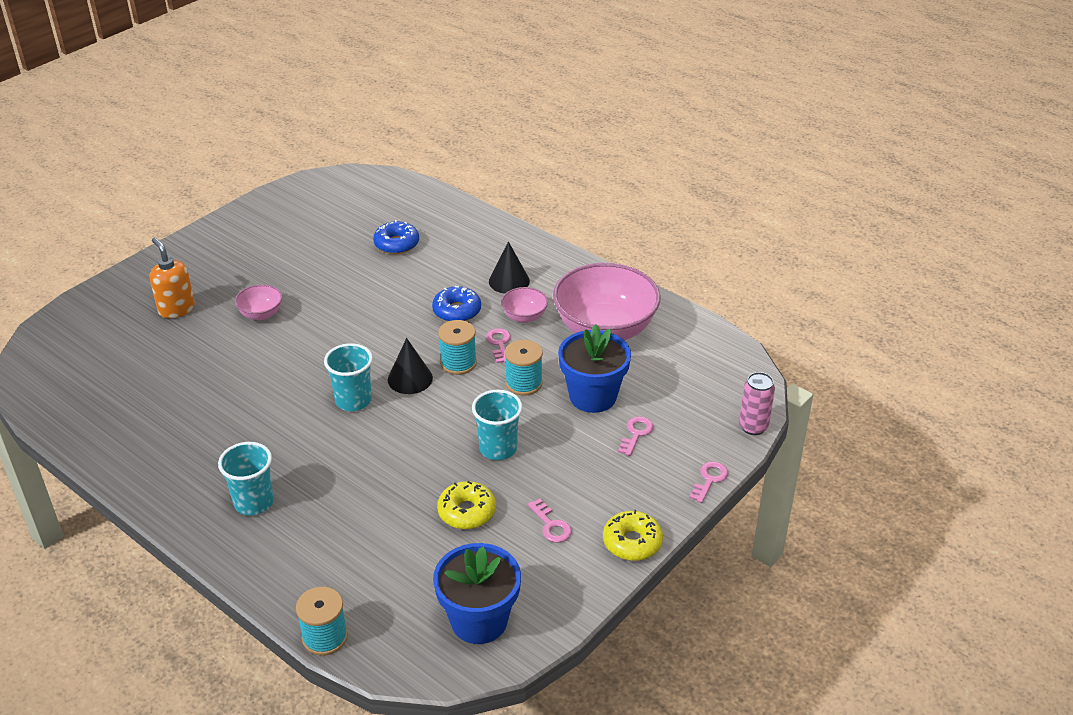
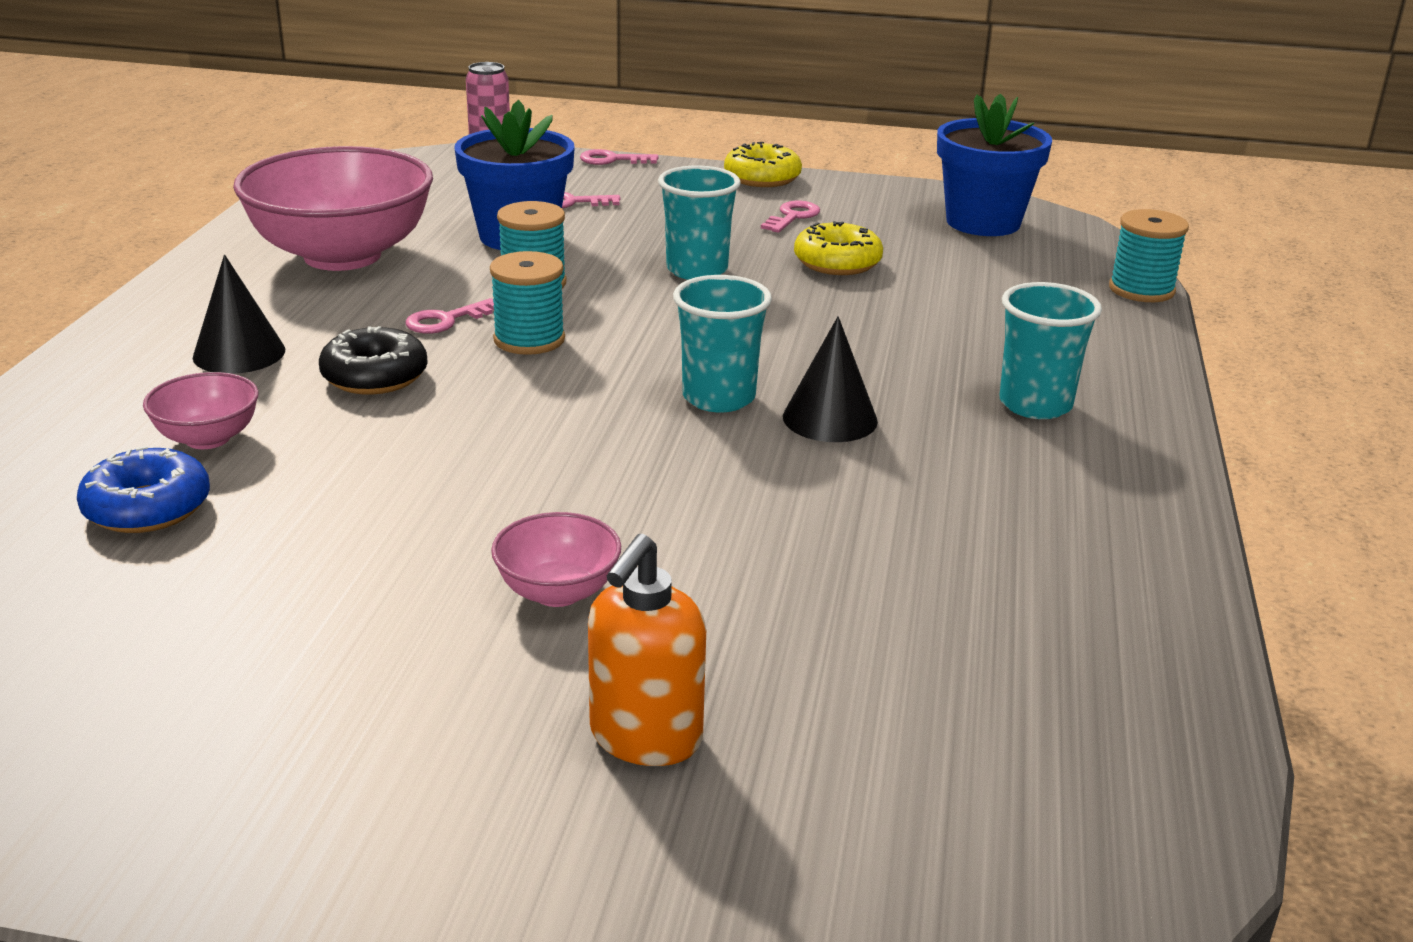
camera: 120 degrees left, 10 degrees down
black cone [388,338,433,394] -> black cone moved to [783,316,878,442]
blue donut [432,286,481,322] -> black donut [319,326,428,395]
pink bowl [501,287,548,323] -> pink bowl moved to [143,372,259,449]

